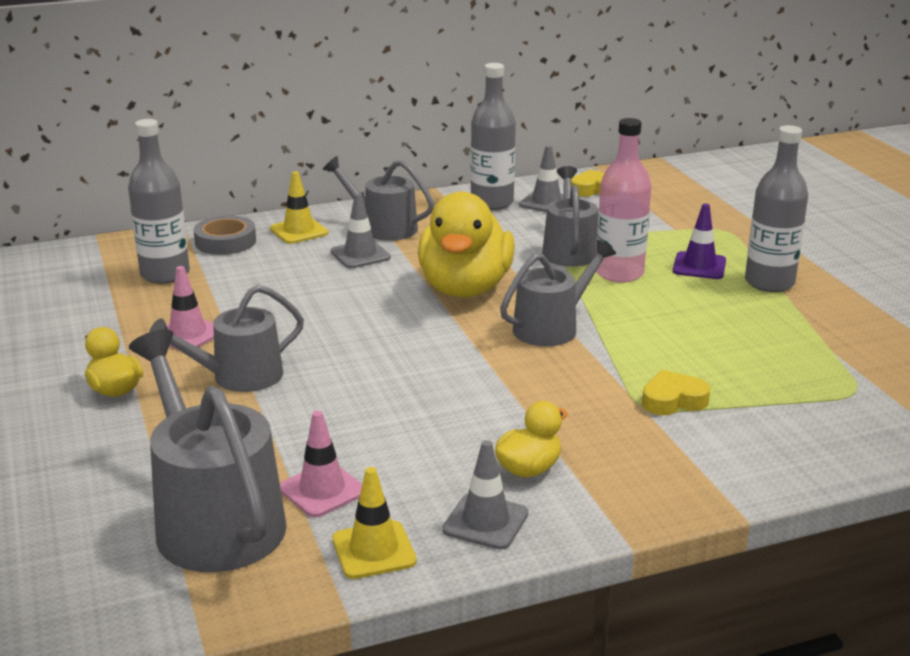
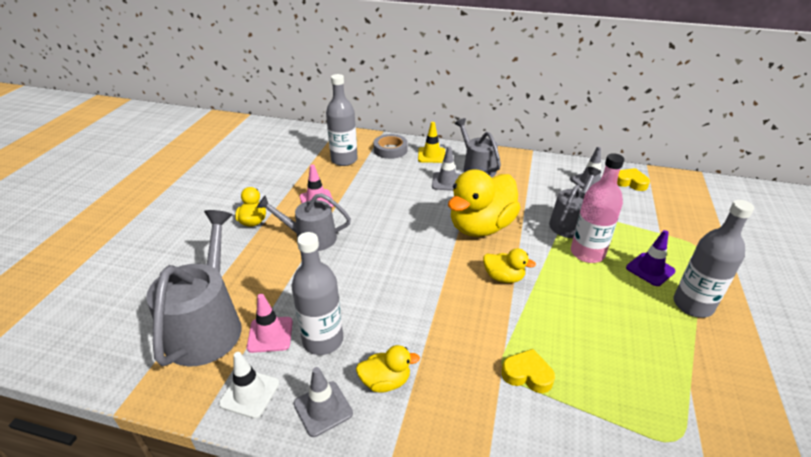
camera: 35 degrees right, 10 degrees up
yellow traffic cone [332,467,417,579] -> white traffic cone [219,352,279,419]
grey bottle [471,63,516,210] -> grey bottle moved to [291,232,343,355]
grey watering can [500,240,616,346] -> yellow duck [483,248,536,283]

